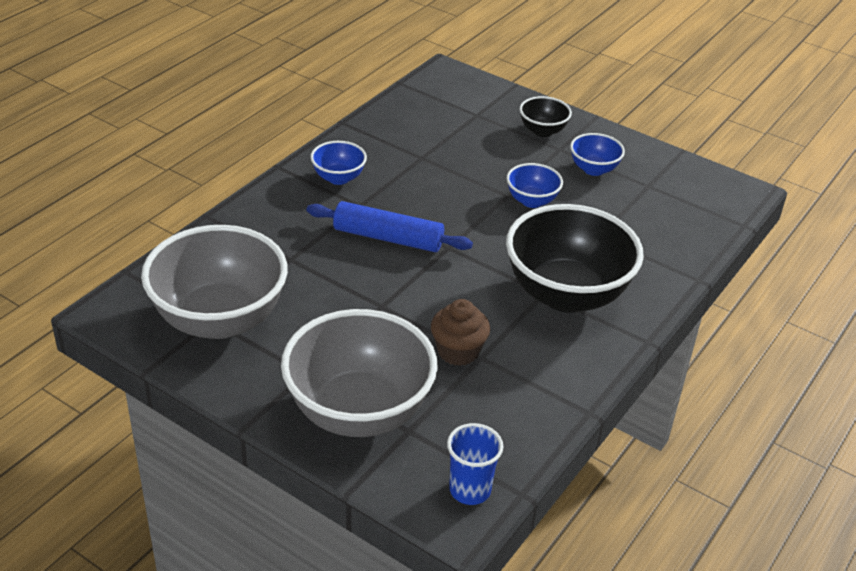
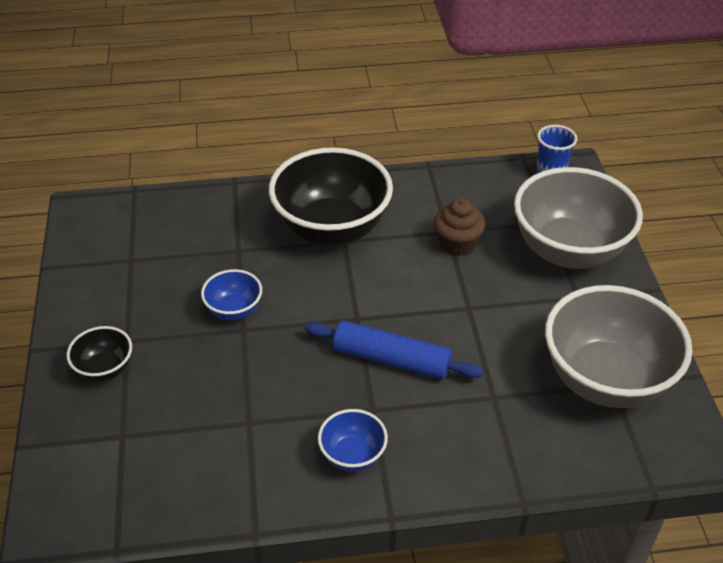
camera: 130 degrees left, 5 degrees up
blue rolling pin [307,201,473,252] -> blue rolling pin turned 45 degrees counterclockwise [305,320,483,379]
blue bowl [570,133,625,176] -> none

